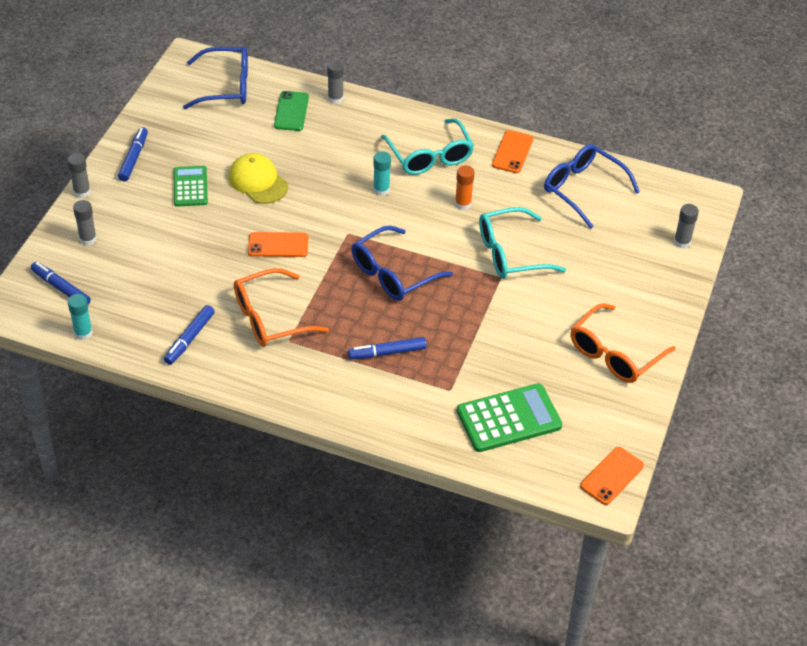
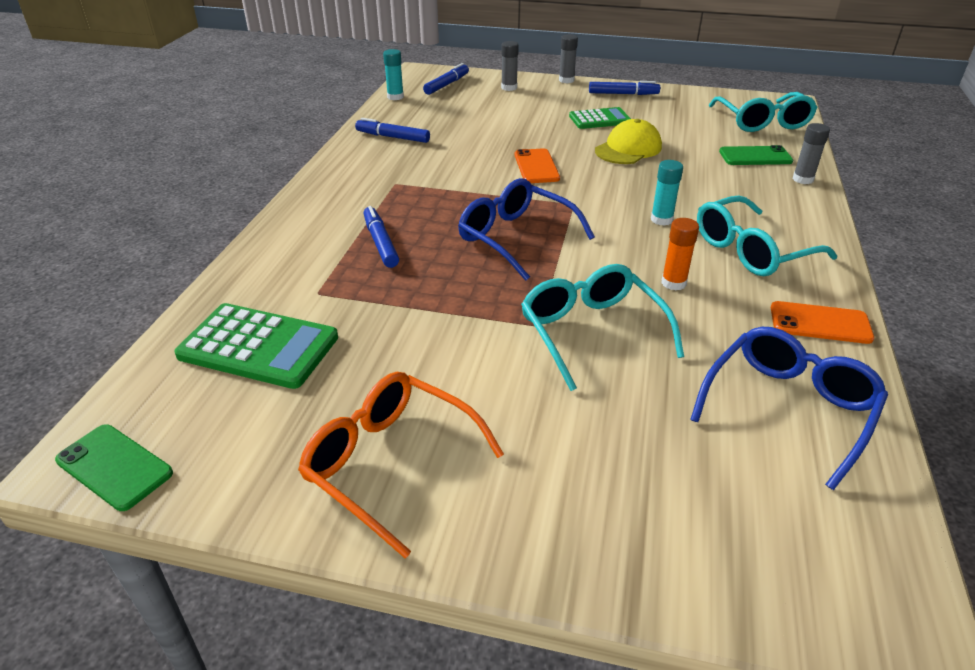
camera: 85 degrees right, 10 degrees down
blue glasses [183,47,248,109] -> turquoise glasses [709,92,818,132]
orange glasses [234,268,329,347] -> none
green calculator [457,383,562,452] -> green calculator turned 45 degrees counterclockwise [174,303,338,389]
orange phone [580,447,644,505] -> green phone [55,424,173,511]
grey glue stick [674,204,699,248] -> none

